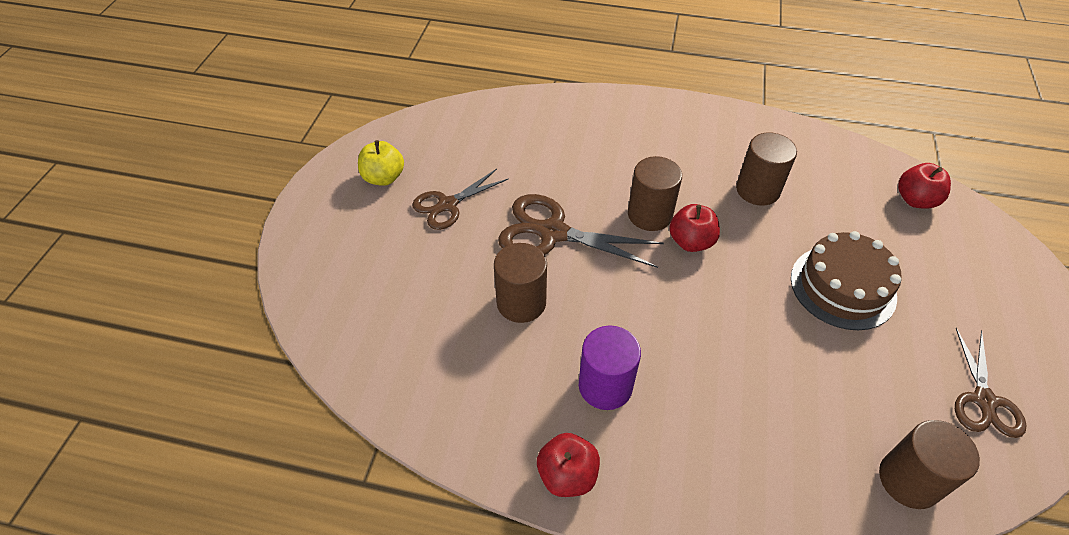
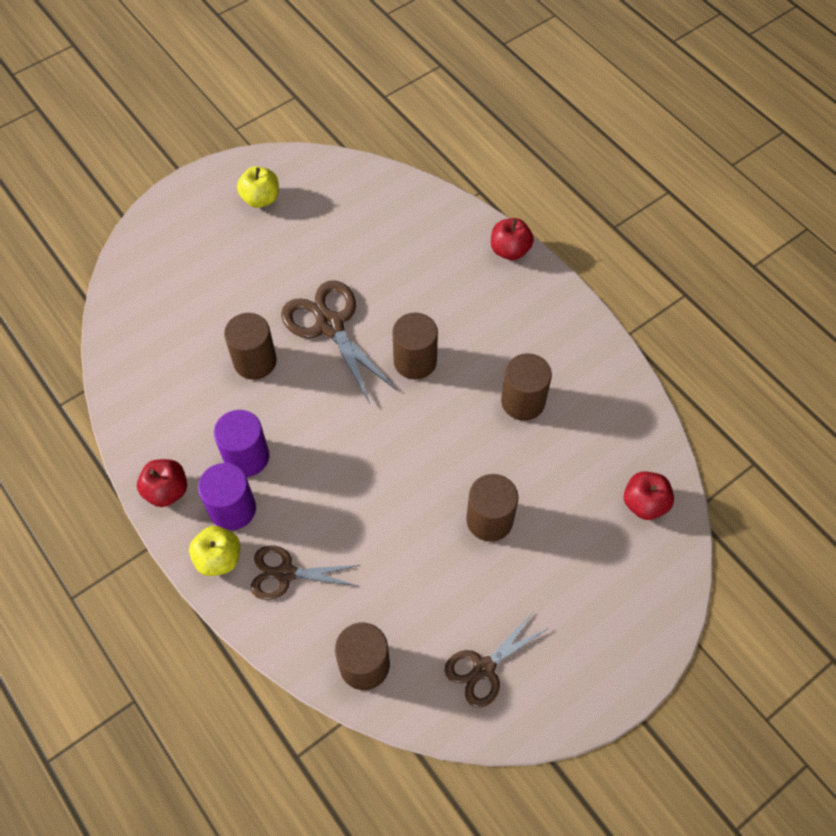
camera: 40 degrees right, 10 degrees up
brown scissors [412,169,508,230] -> brown scissors moved to [251,545,360,600]
red apple [669,204,720,252] -> red apple moved to [491,218,534,260]
brown cake [791,231,902,330] -> brown cylinder [466,474,518,542]
none -> yellow apple [189,526,241,576]
none -> purple cylinder [198,463,256,530]

